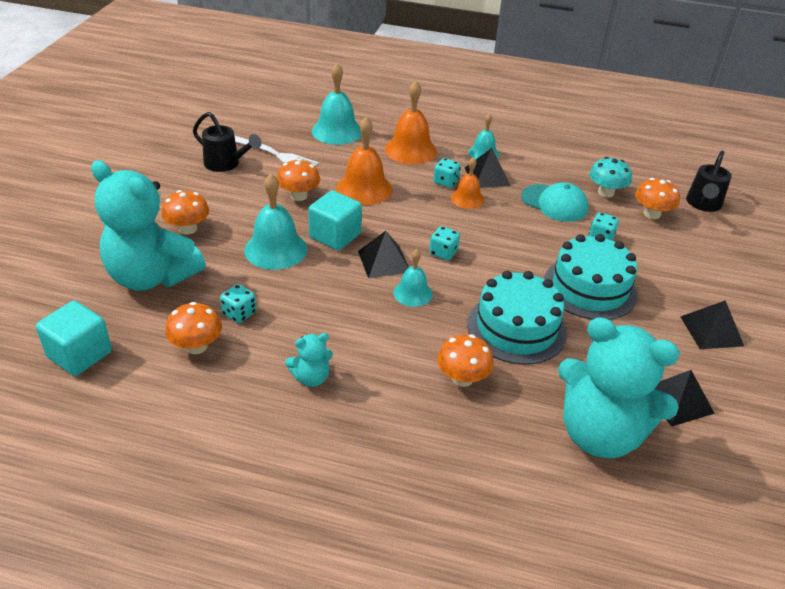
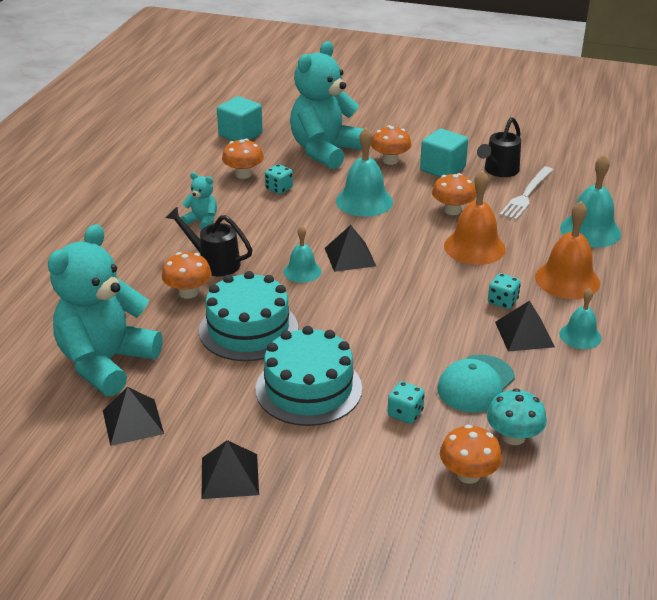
camera: 95 degrees right, 5 degrees down
turquoise teddy bear [285,333,333,387] -> turquoise teddy bear turned 135 degrees clockwise [181,172,217,230]
turquoise cube [308,190,362,251] -> turquoise cube moved to [420,129,468,177]
turquoise dice [429,226,460,260] -> none
orange bell [451,157,485,209] -> none
black watering can [686,151,731,212] -> black watering can moved to [166,207,252,277]

